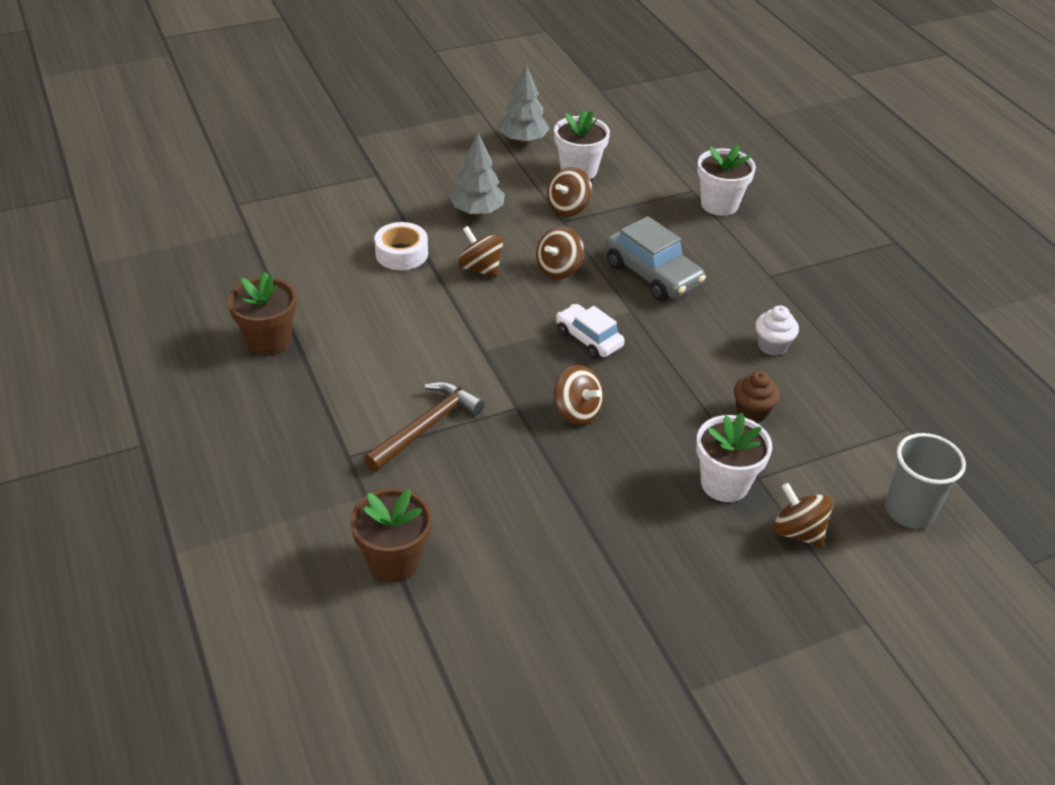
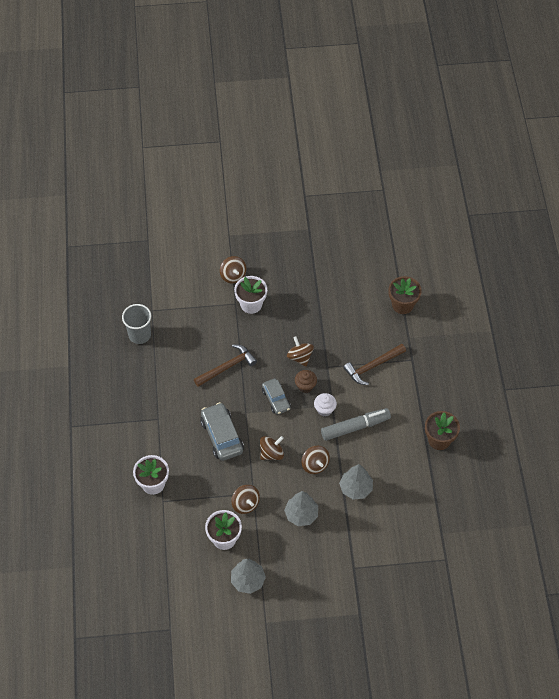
camera: 160 degrees left, 15 degrees up
white tape [374,222,428,270] -> grey tree [339,464,373,500]
brown spinning top [547,167,592,217] -> brown spinning top turned 90 degrees clockwise [231,485,260,514]
white car [556,304,625,359] -> grey car [262,379,291,415]
brown cupcake [734,371,780,423] -> brown cupcake moved to [295,370,317,393]
white cupcake [755,305,799,356] -> white cupcake moved to [314,393,337,417]
grey cup [885,433,966,529] -> grey cup moved to [122,304,151,344]
none -> brown hammer [194,344,257,387]
none -> grey marker [321,408,391,441]

